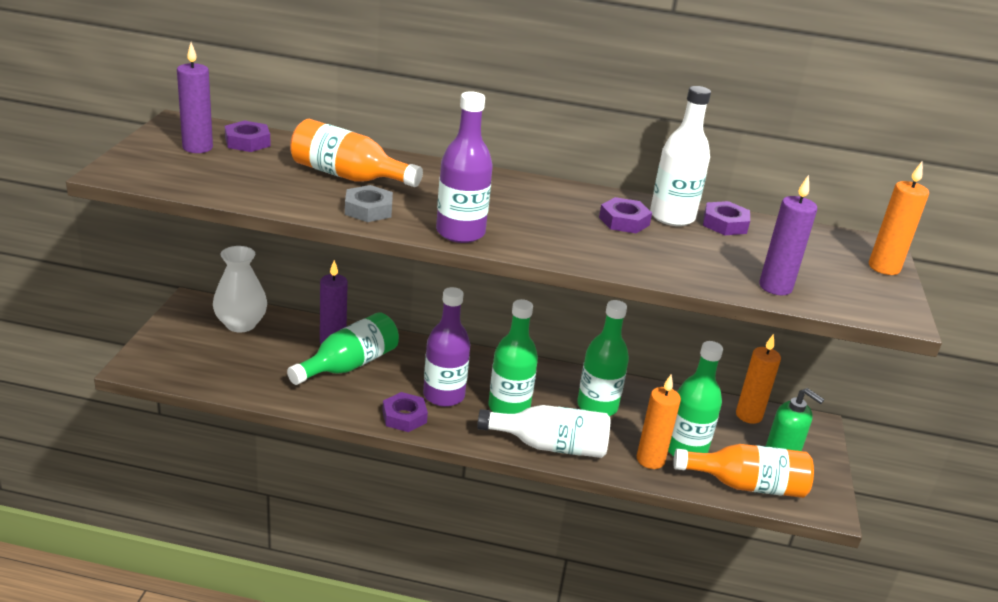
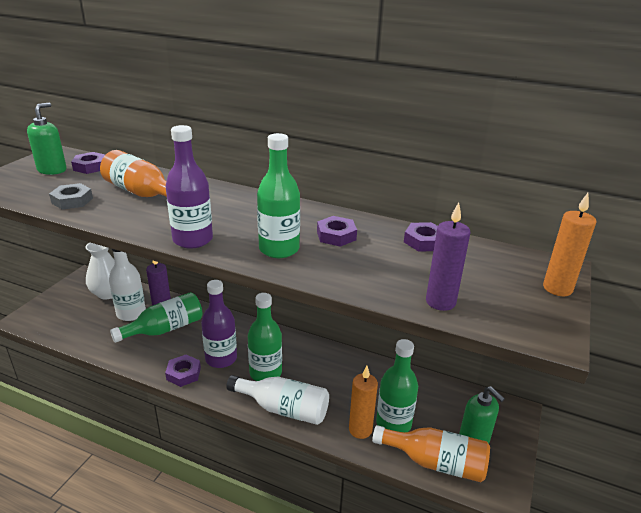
camera: 15 degrees right, 0 degrees up
purple candle [177,42,213,153] -> green soap dispenser [27,102,67,175]
grey nut [345,185,393,222] -> grey nut moved to [49,183,93,210]
green bottle [577,300,629,416] -> green bottle moved to [257,133,300,258]
white bottle [650,86,711,226] -> white bottle moved to [109,249,146,321]
orange candle [736,334,781,424] -> none

